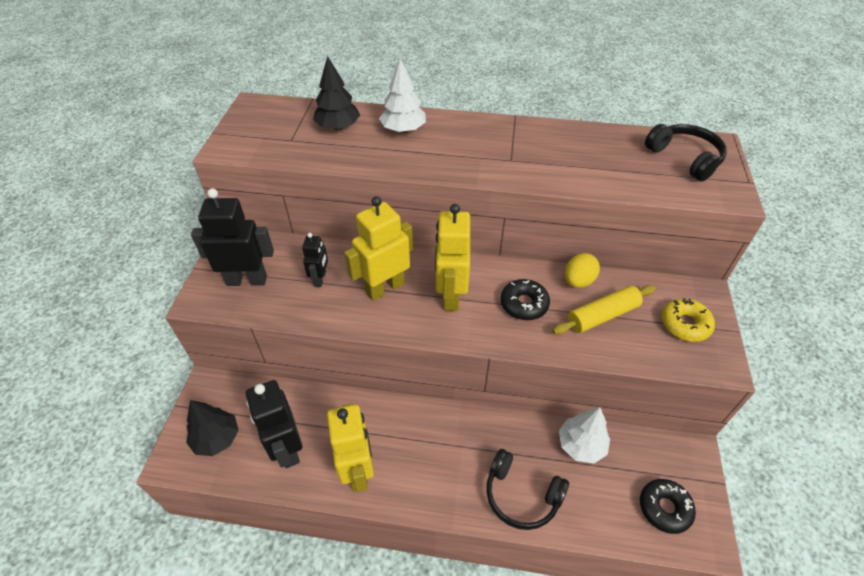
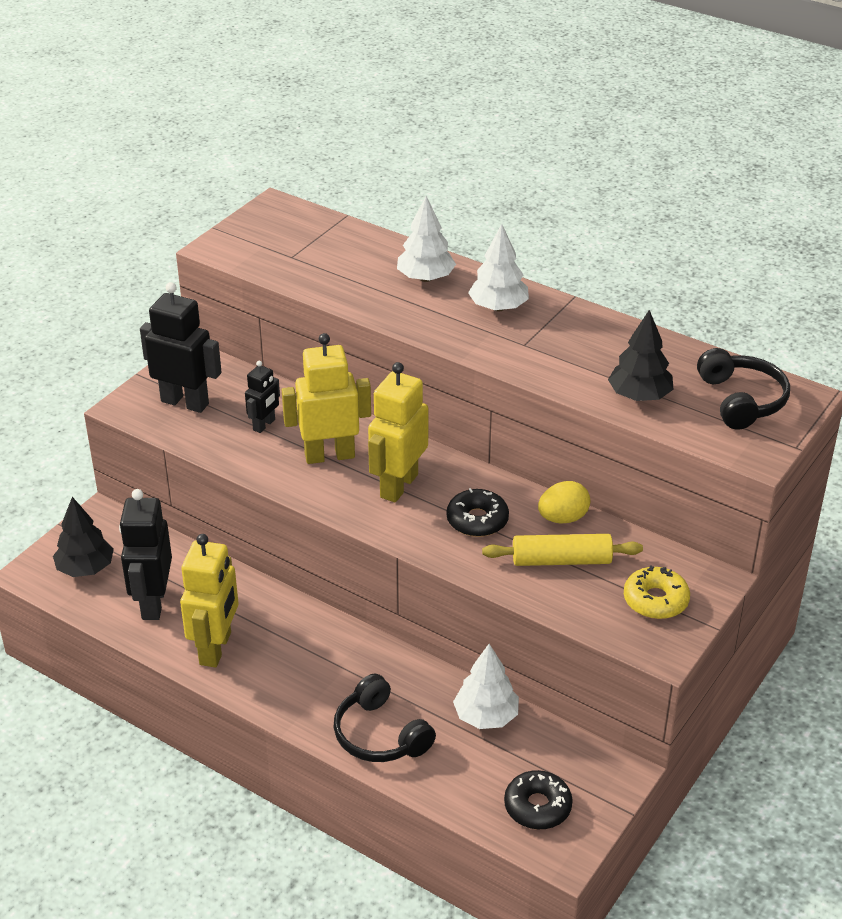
camera: 25 degrees right, 10 degrees down
black tree [313,56,360,130] -> black tree moved to [608,310,674,401]
none -> white tree [468,224,529,312]

